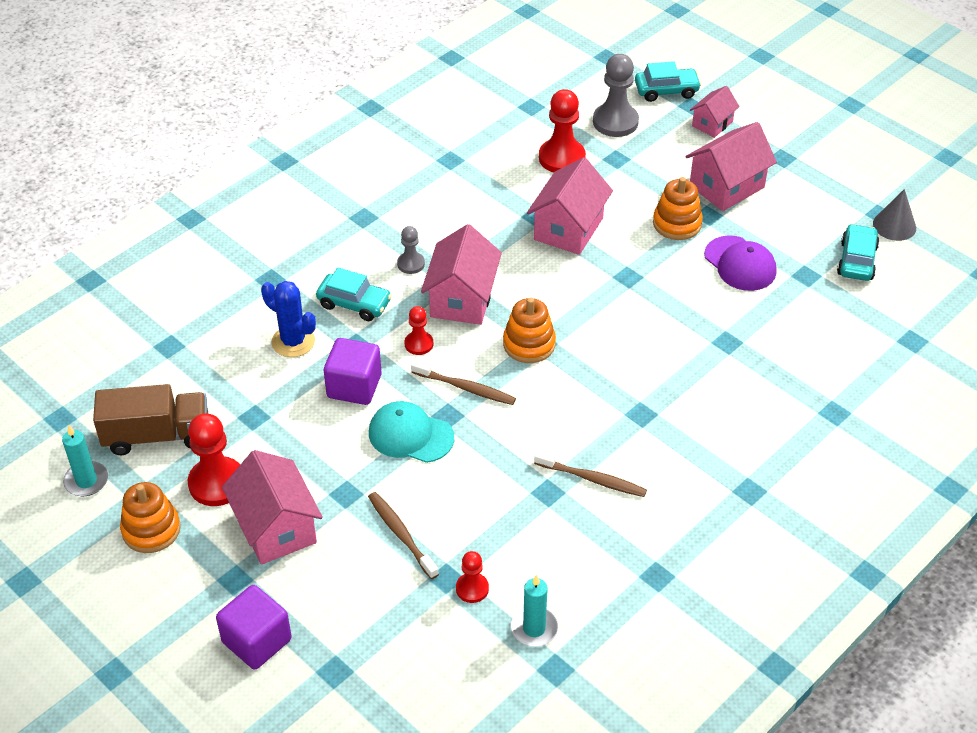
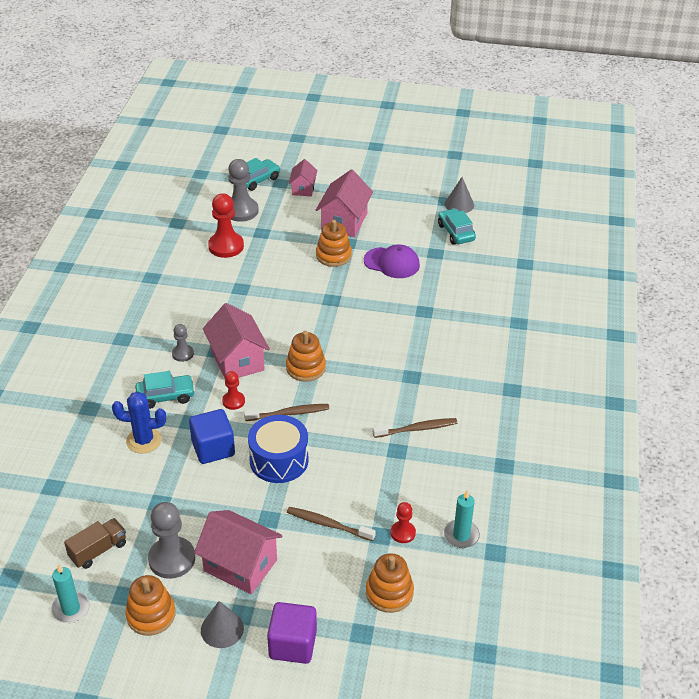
camera: 35 degrees left, 5 degrees down
brown truck [93,384,208,455] -> brown truck [64,518,126,569], size x0.64
red pawn [188,413,240,506] -> grey pawn [148,502,195,579]
purple cube [324,338,382,405] -> blue cube [189,409,235,464]
turquoise cap [369,401,454,463] -> blue drum [248,415,309,483]
pink house [527,157,613,255] -> none
none -> grey cone [201,601,244,648]
none -> orange stacking toy [366,553,414,613]

